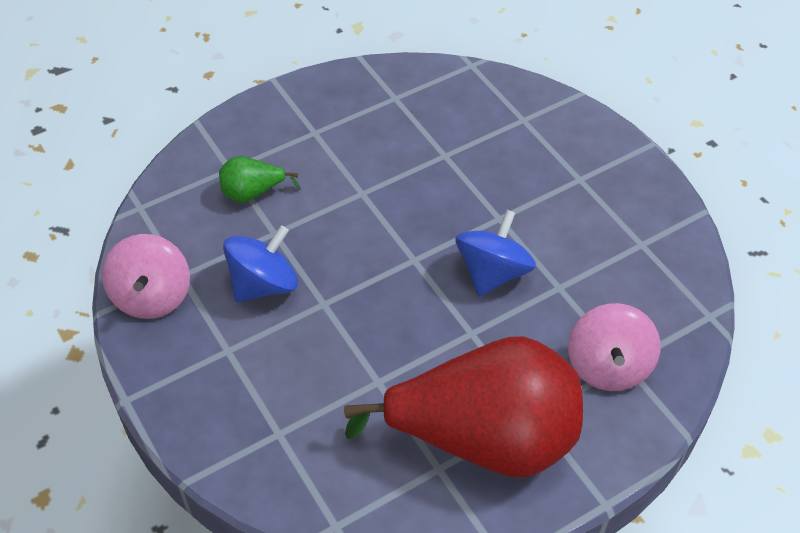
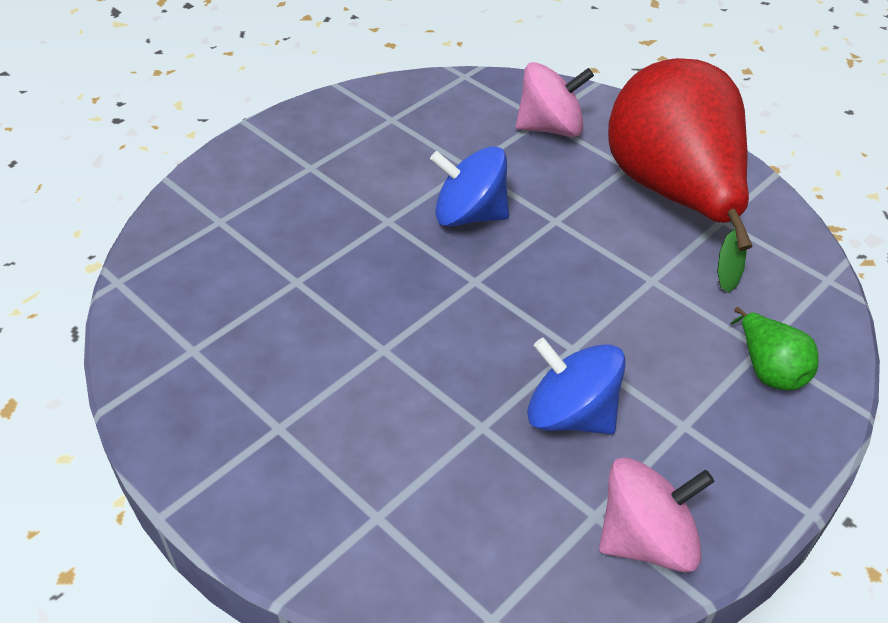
camera: 105 degrees left, 5 degrees down
green pear [219,156,301,203] -> green pear moved to [730,307,819,390]

